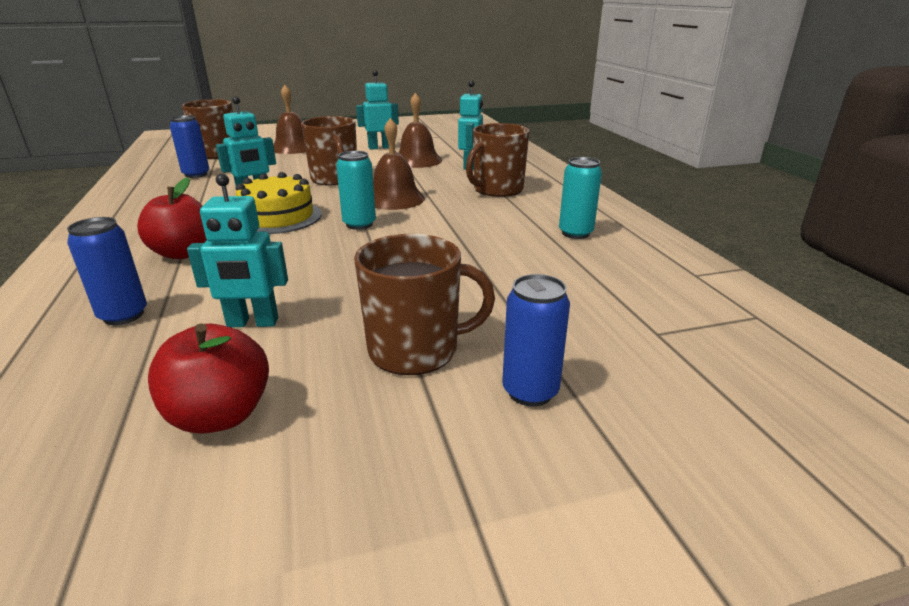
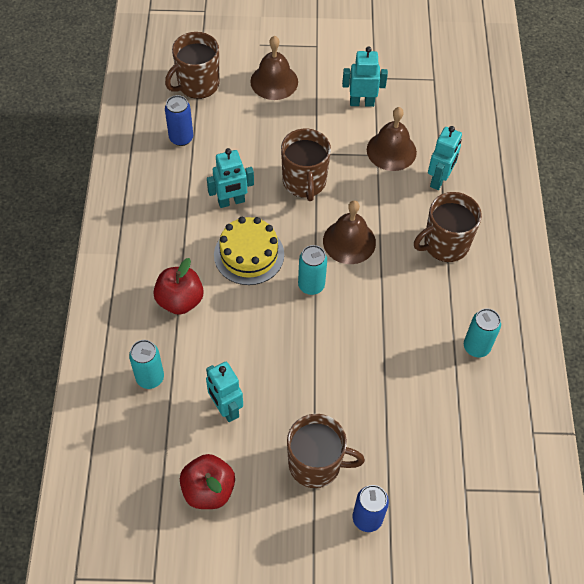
camera: 15 degrees right, 30 degrees up
blue can [67,217,147,325] -> turquoise can [129,340,164,389]
turquoise robot [187,173,288,327] -> turquoise robot turned 45 degrees clockwise [206,362,243,422]

